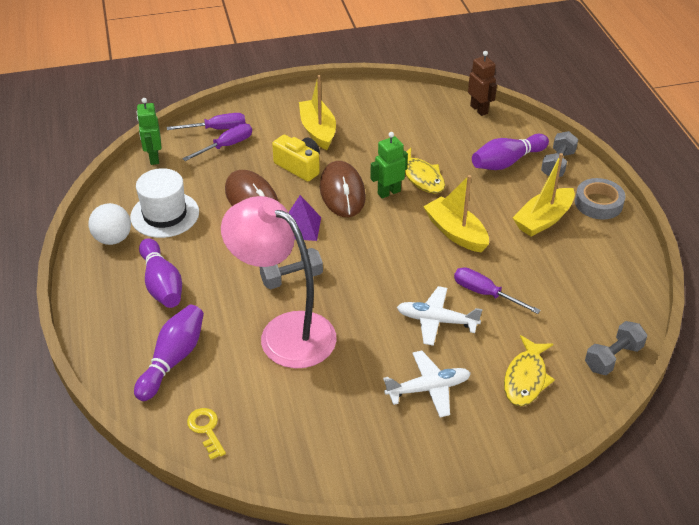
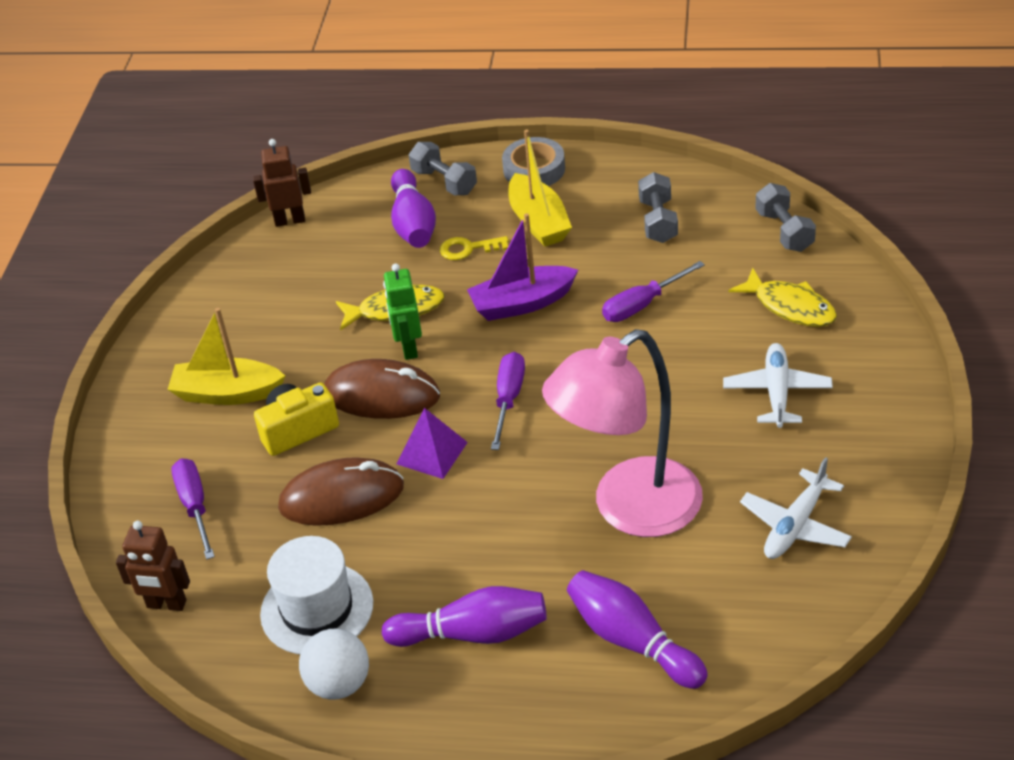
camera: 65 degrees left, 0 degrees up
green robot [136,98,162,165] -> brown robot [116,521,190,611]
purple screwdriver [167,113,245,130] -> purple screwdriver moved to [491,352,525,450]
yellow key [187,408,226,460] -> yellow key moved to [440,236,508,260]
grey dumbbell [260,248,323,289] -> grey dumbbell moved to [638,172,678,243]
white plane [397,286,483,346] -> white plane moved to [740,457,852,559]
yellow boat [423,175,489,252] -> purple boat [467,213,578,321]

